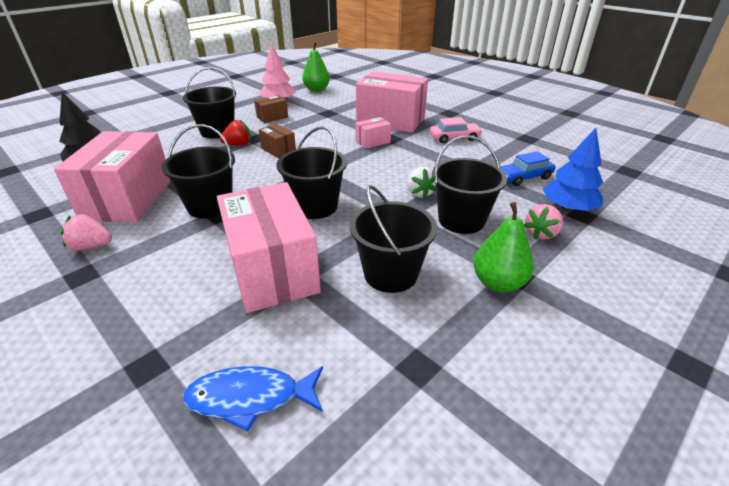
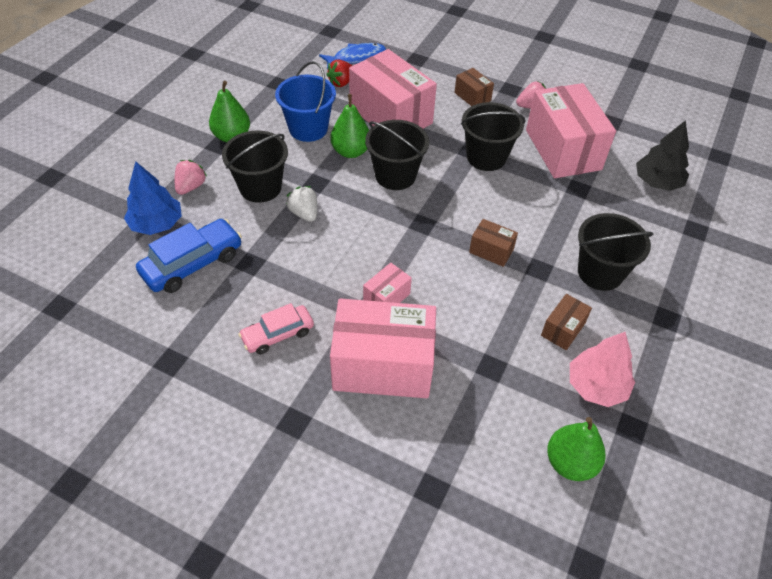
camera: 160 degrees right, 15 degrees up
red strawberry [220,119,251,146] -> red strawberry moved to [326,60,353,87]
black bucket [350,185,437,293] -> blue bucket [275,61,336,142]
blue car [500,151,555,186] -> blue car [136,219,242,293], size x1.52
none -> green pear [330,94,369,158]
none -> brown box [454,68,494,106]

